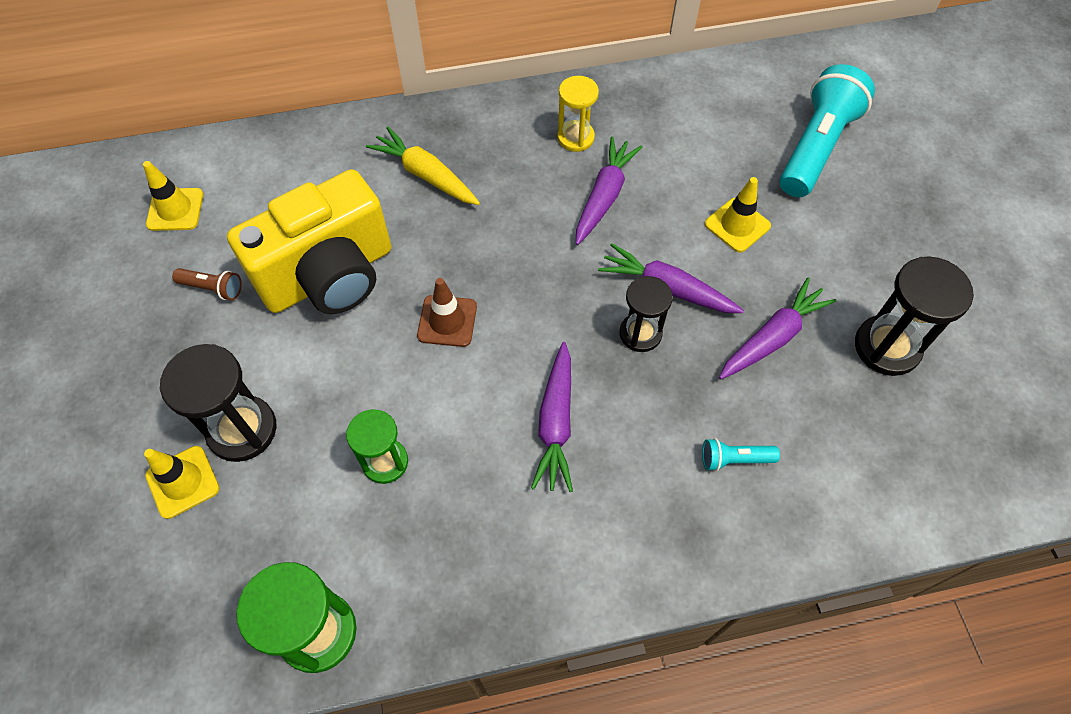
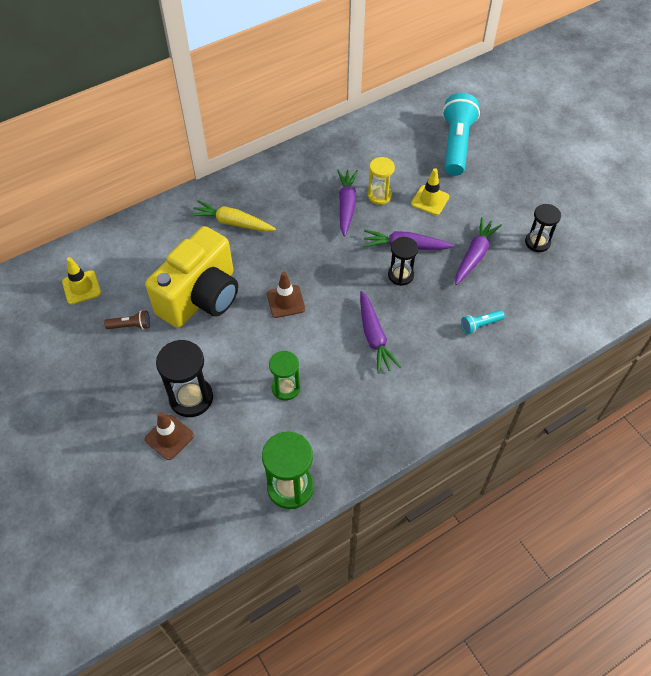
camera: 20 degrees left, 5 degrees down
yellow traffic cone [144,446,219,519] -> brown traffic cone [145,411,194,460]
yellow hourglass [557,76,599,152] -> yellow hourglass moved to [368,157,395,205]
black hourglass [855,256,974,376] -> black hourglass [525,204,561,252], size x0.66

